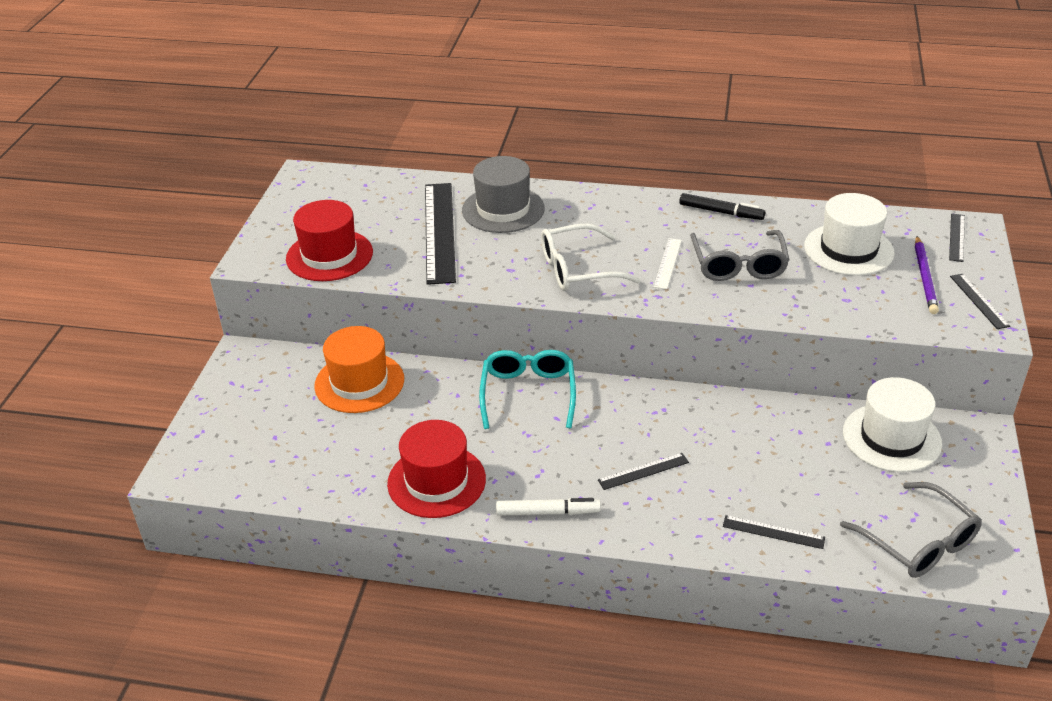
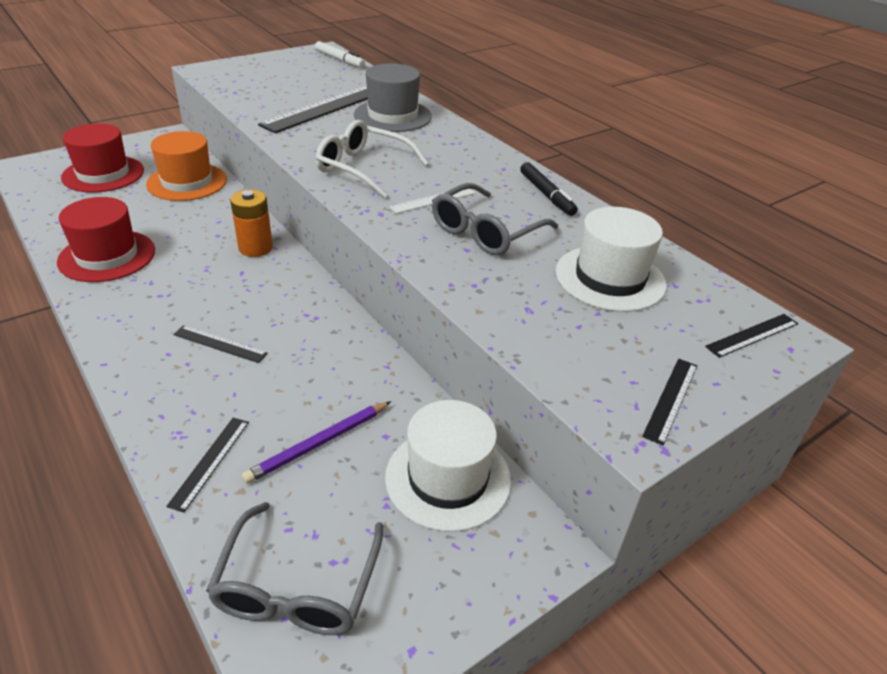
camera: 40 degrees right, 0 degrees up
red hat [286,200,373,281] -> red hat moved to [61,123,144,192]
turquoise glasses [479,350,576,429] -> orange battery [230,190,273,257]
white marker [496,498,601,516] -> white marker moved to [315,41,365,68]
black ruler [723,515,825,549] -> black ruler turned 45 degrees clockwise [166,418,249,513]
purple pencil [915,236,939,314] -> purple pencil moved to [242,401,391,484]

